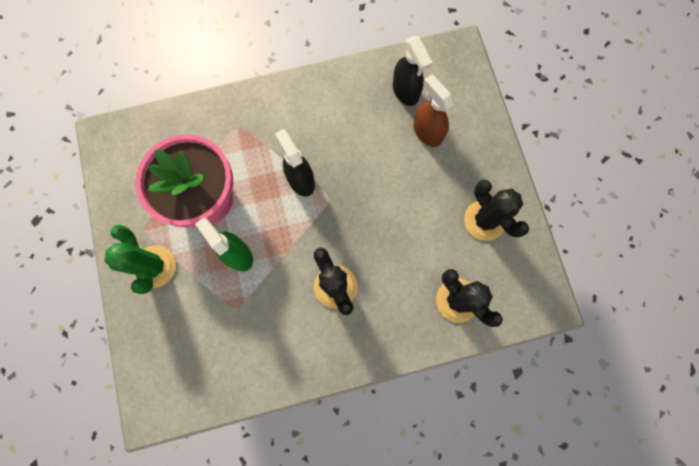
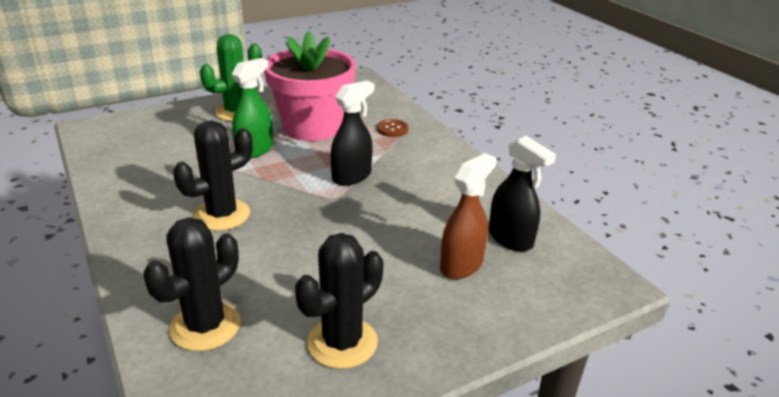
camera: 75 degrees right, 45 degrees down
black spray bottle [393,36,433,106] -> black spray bottle turned 90 degrees counterclockwise [489,136,556,251]
none -> brown button [377,119,409,137]

